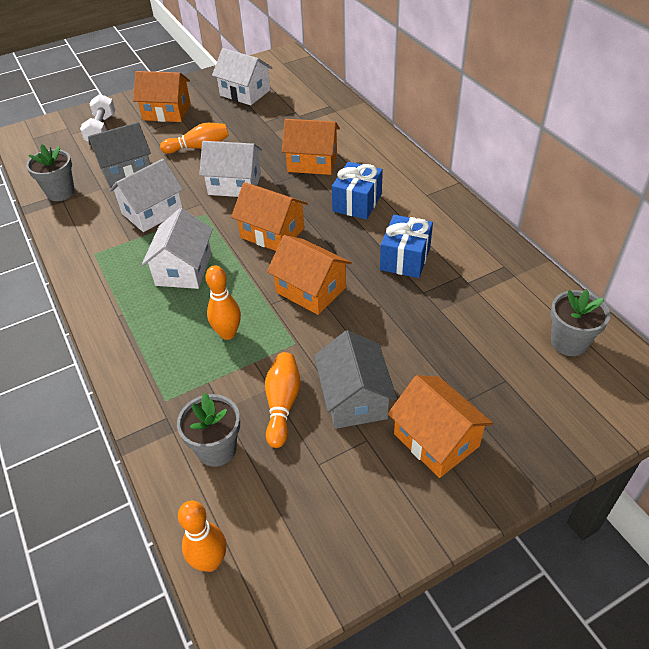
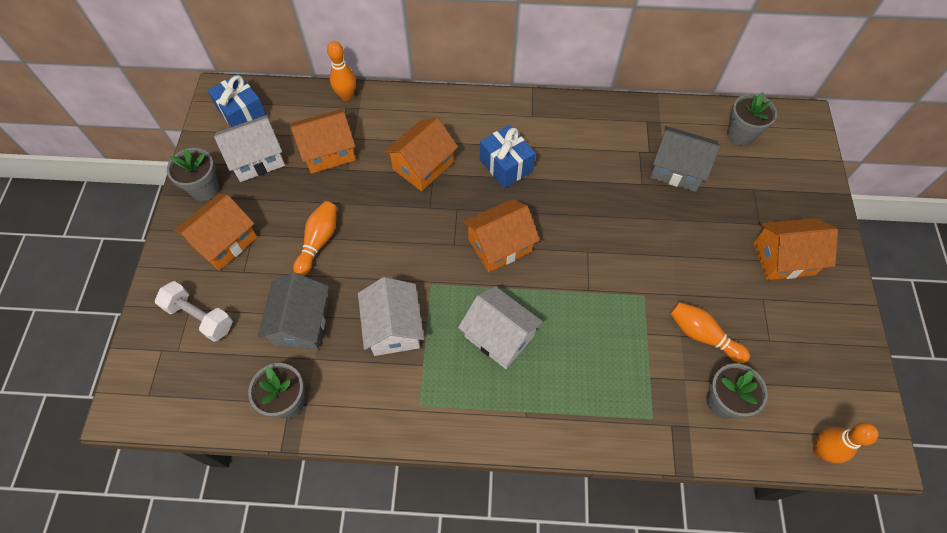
camera: 60 degrees left, 15 degrees up
white house [199,141,262,197] -> none
orange bowling pin [205,265,241,340] -> orange bowling pin moved to [327,41,356,101]
orange house [267,235,352,315] -> orange house moved to [291,109,356,174]
grey house [314,330,397,429] -> grey house moved to [650,126,720,192]
blue gift [380,215,433,278] -> blue gift moved to [208,74,266,127]
none -> grey flower pot [167,148,220,201]

